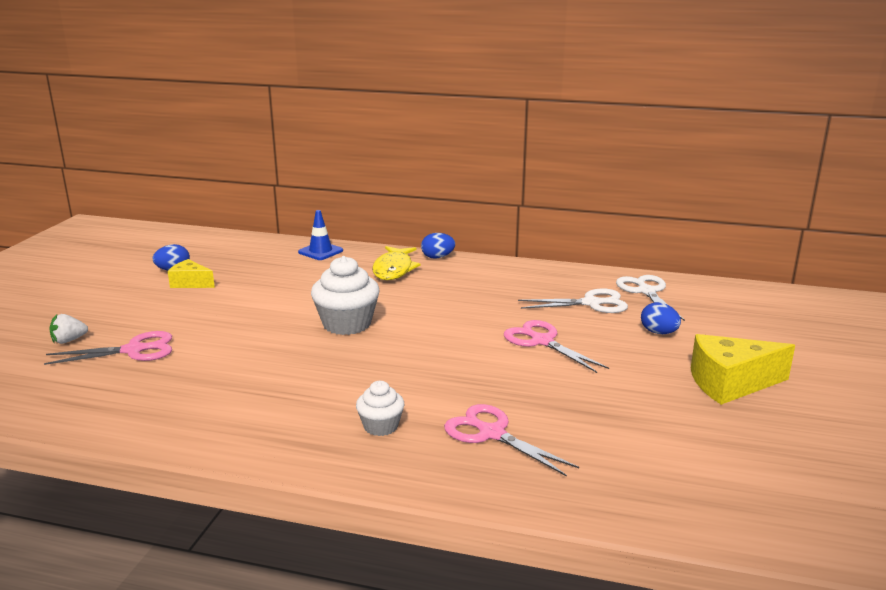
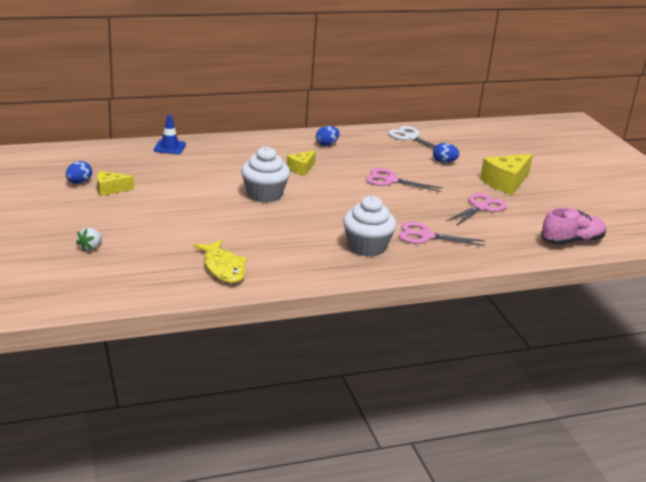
camera: 35 degrees left, 5 degrees up
pink scissors [44,331,172,365] -> pink scissors moved to [446,193,507,226]
white cupcake [356,381,405,436] -> white cupcake [343,196,396,257], size x1.75
yellow fish [372,246,421,280] -> yellow fish moved to [193,240,246,283]
blue egg [421,233,455,259] -> blue egg moved to [316,126,340,146]
white scissors [518,289,628,313] -> none
none -> yellow cheese [287,150,316,176]
none -> pink shoe [541,208,606,245]

